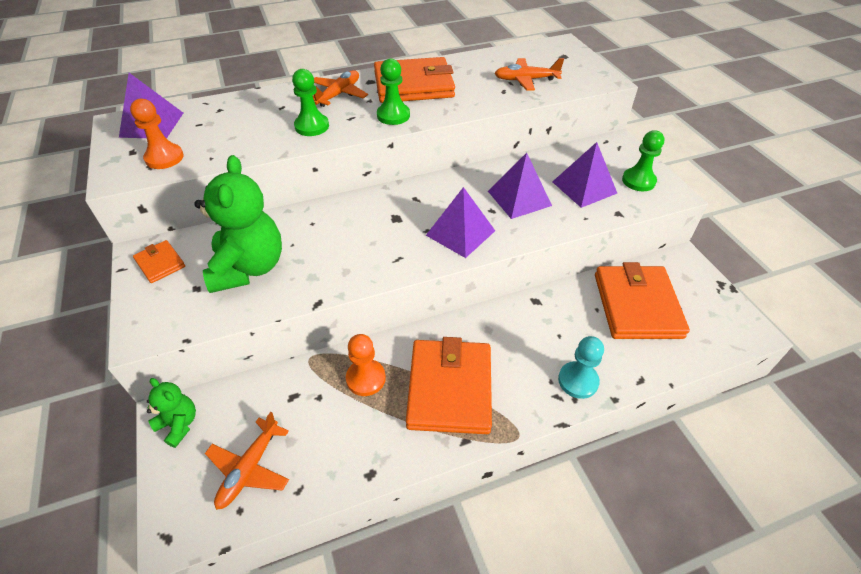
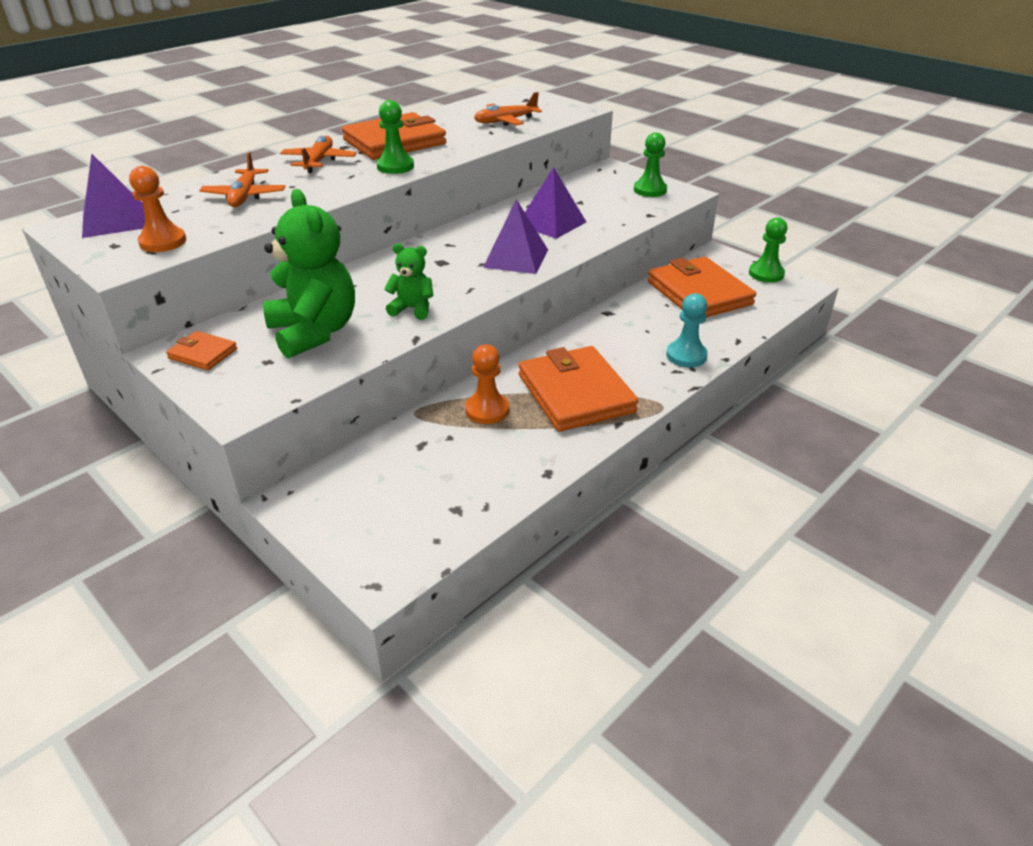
camera: 25 degrees left, 10 degrees down
green teddy bear [147,378,196,448] -> green teddy bear moved to [384,243,433,320]
orange plane [205,412,289,510] -> orange plane moved to [199,152,286,207]
green pawn [292,69,329,136] -> green pawn moved to [749,217,788,283]
purple pyramid [552,142,617,208] -> none

